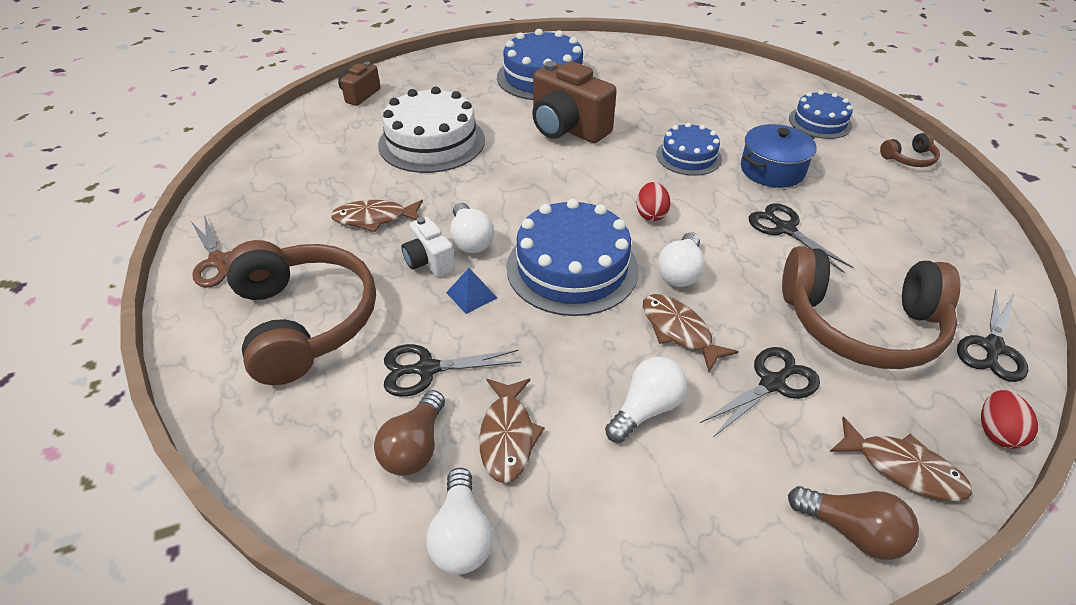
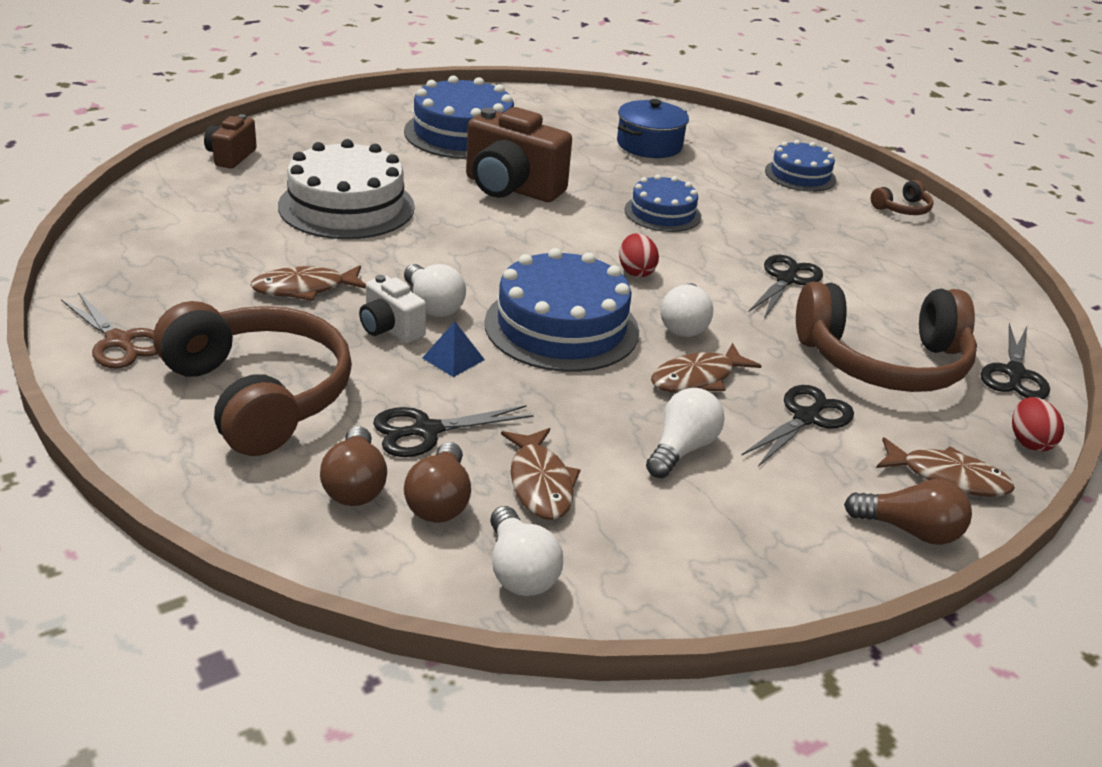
camera: 15 degrees left, 10 degrees down
brown fish [643,294,739,372] -> brown fish turned 75 degrees counterclockwise [651,343,762,392]
blue pot [741,124,817,188] -> blue pot moved to [617,99,689,158]
black scissors [749,203,854,273] -> black scissors turned 75 degrees clockwise [749,255,823,318]
none -> brown light bulb [320,426,387,506]

